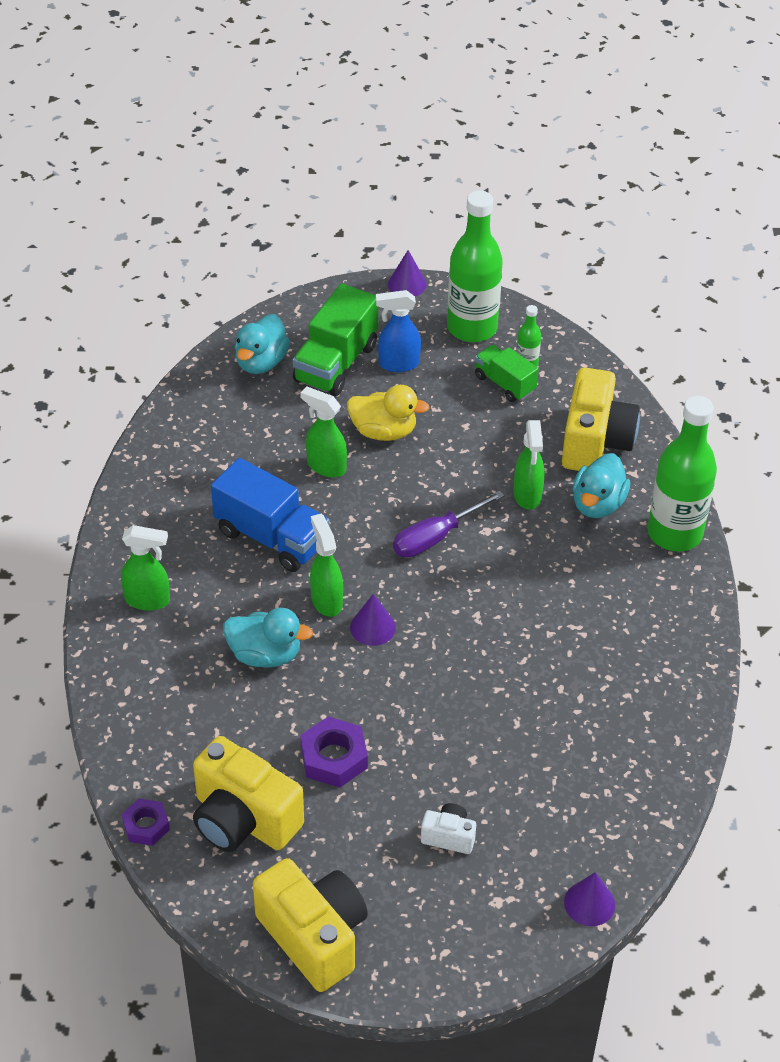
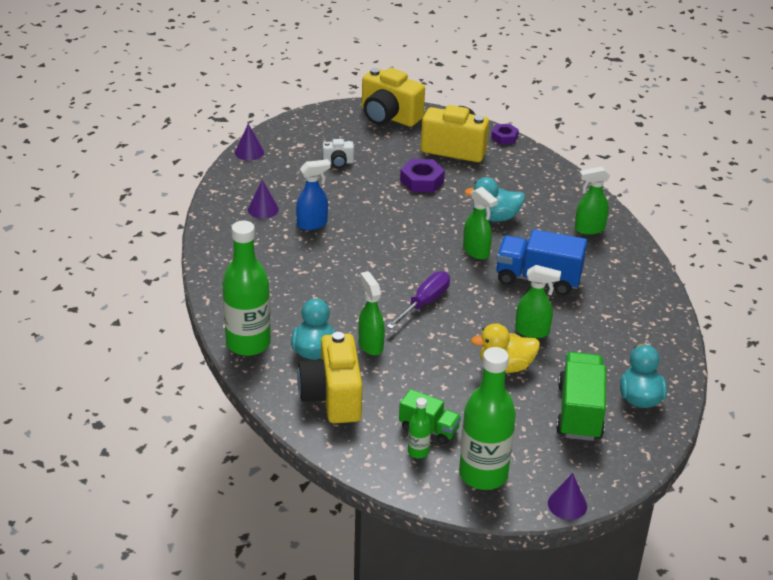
camera: 160 degrees right, 10 degrees down
purple cone [350,594,396,646] -> purple cone moved to [248,180,279,219]
blue spray bottle [376,290,421,372] -> blue spray bottle moved to [296,159,331,230]

